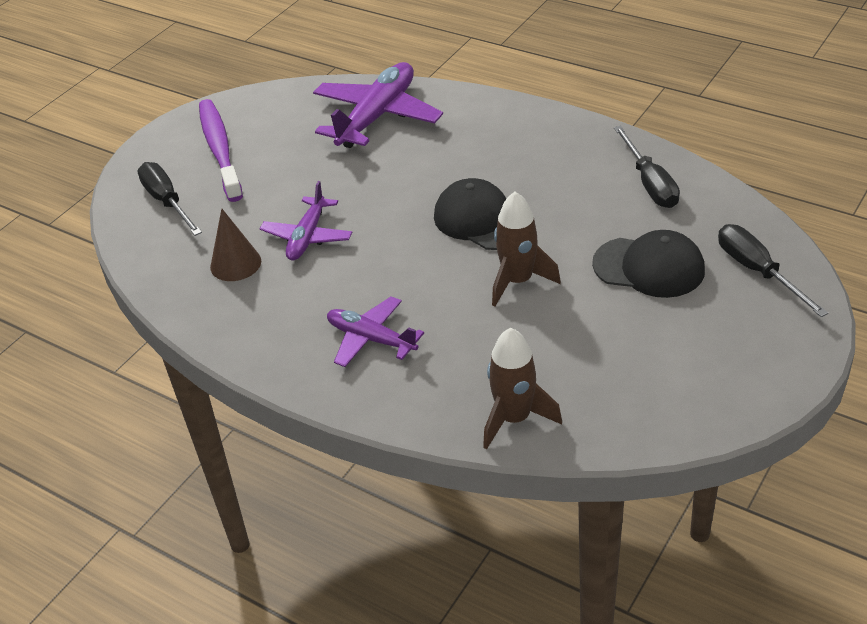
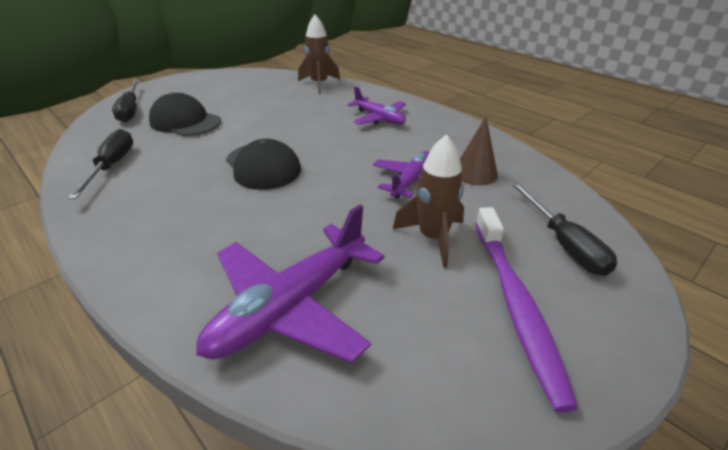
camera: 170 degrees left, 5 degrees down
brown rocket [492,192,561,306] -> brown rocket moved to [393,134,464,268]

